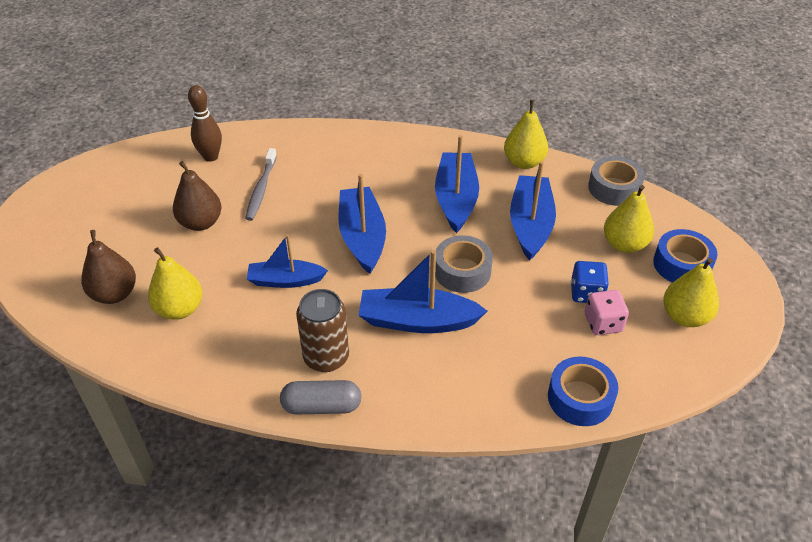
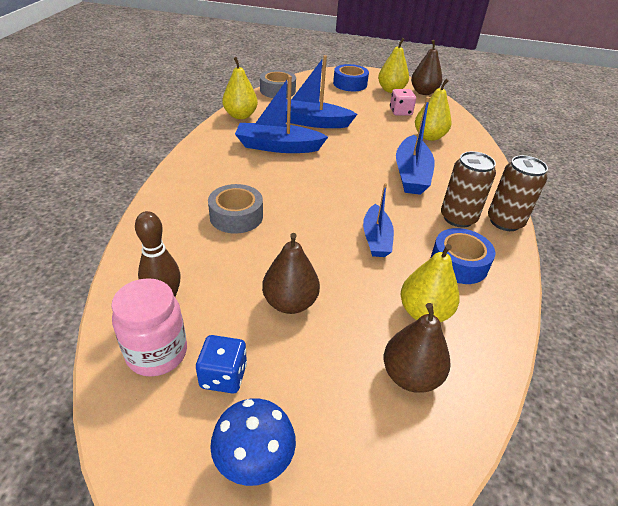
camera: 90 degrees left, 5 degrees down
grey toothbrush [245,148,277,221] -> none
grey capsule [280,380,362,414] -> brown can [488,155,548,231]
blue boat [338,174,386,274] -> none
grey tape [435,235,493,293] -> grey tape moved to [208,184,263,234]
blue tape [548,357,618,426] -> blue tape moved to [431,228,496,284]
blue dice [571,261,609,303] -> blue dice moved to [196,335,247,394]
yellow pear [604,185,654,253] -> yellow pear moved to [415,79,451,141]
none -> pink jar [111,278,187,377]
none -> blue mushroom [210,398,296,486]
none -> brown pear [411,40,442,95]

